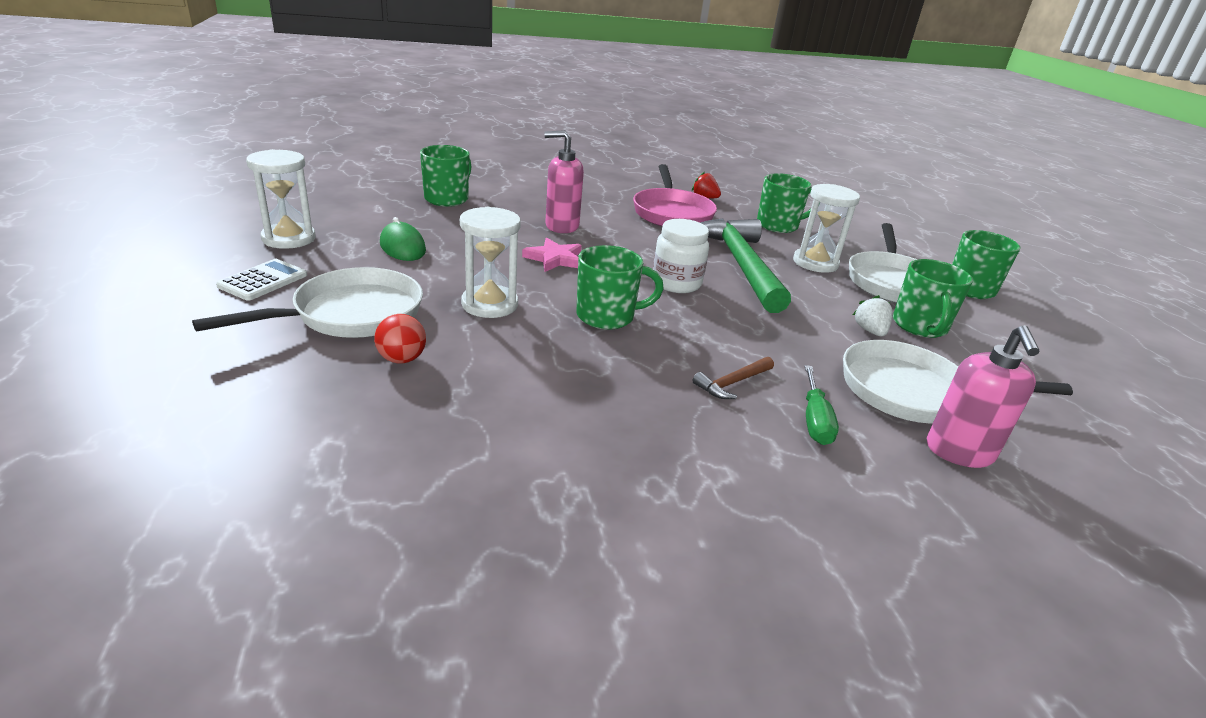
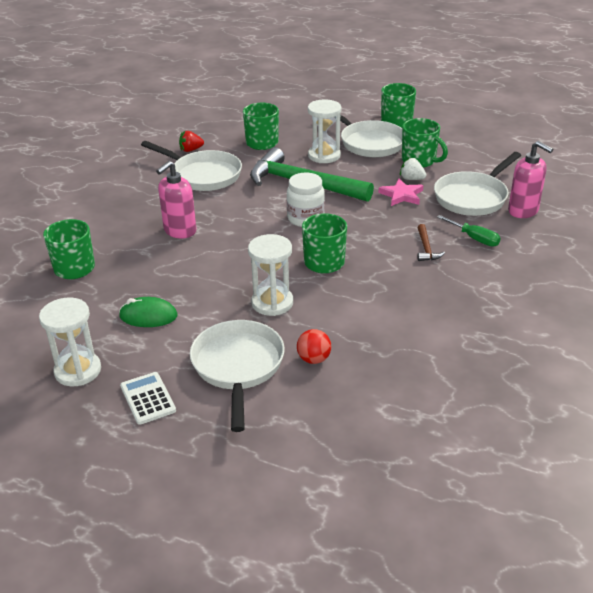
camera: 50 degrees left, 5 degrees up
pink star [522,238,582,272] -> pink star moved to [378,178,423,206]
pink pan [633,164,717,226] -> white pan [141,141,242,191]

